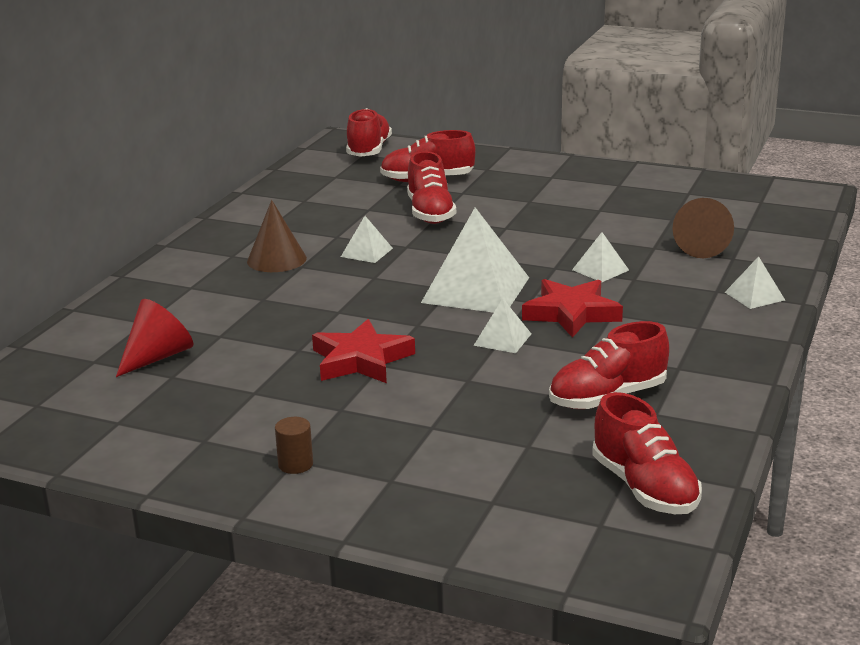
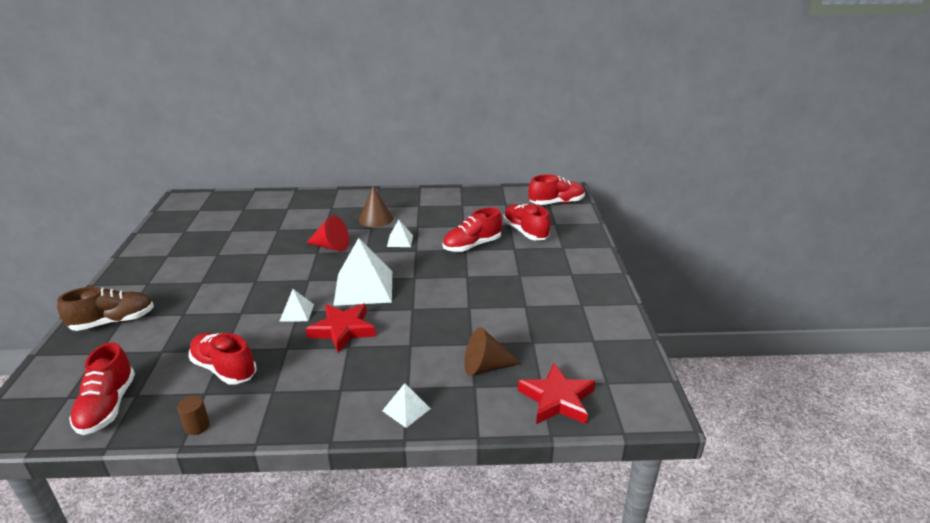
camera: 65 degrees right, 5 degrees up
red cone [116,299,193,377] -> red cone moved to [306,215,349,252]
brown cylinder [275,417,313,474] -> brown cylinder moved to [177,395,210,435]
red star [312,319,415,383] -> red star moved to [518,363,595,425]
white pyramid [572,232,629,282] -> none
red shoe [592,392,702,514] -> red shoe turned 45 degrees counterclockwise [69,342,135,435]
none -> brown shoe [57,287,154,331]

